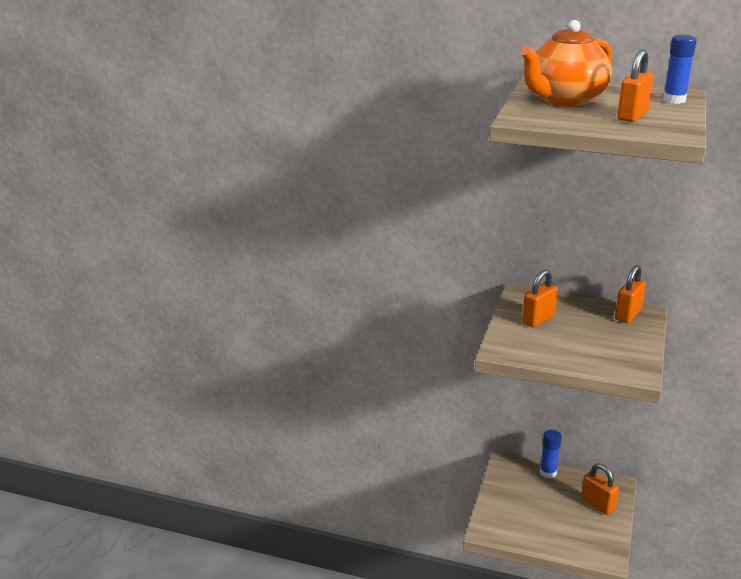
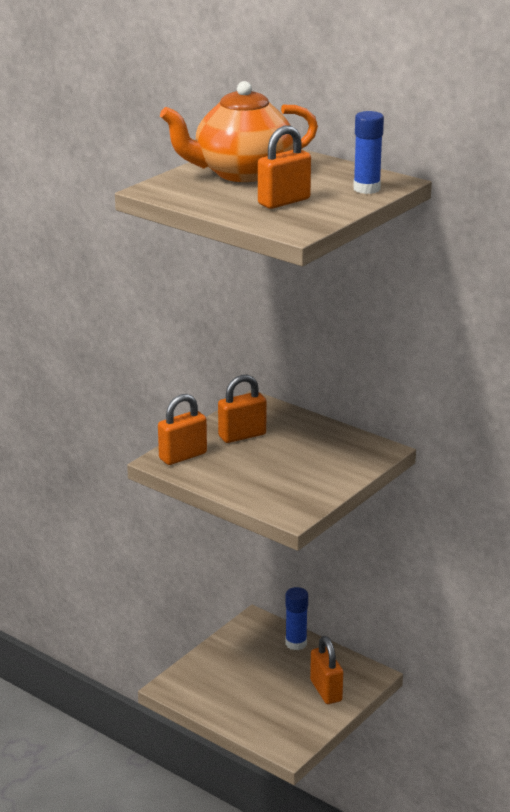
camera: 20 degrees right, 0 degrees up
orange padlock [615,265,646,323] -> orange padlock moved to [158,394,207,465]

